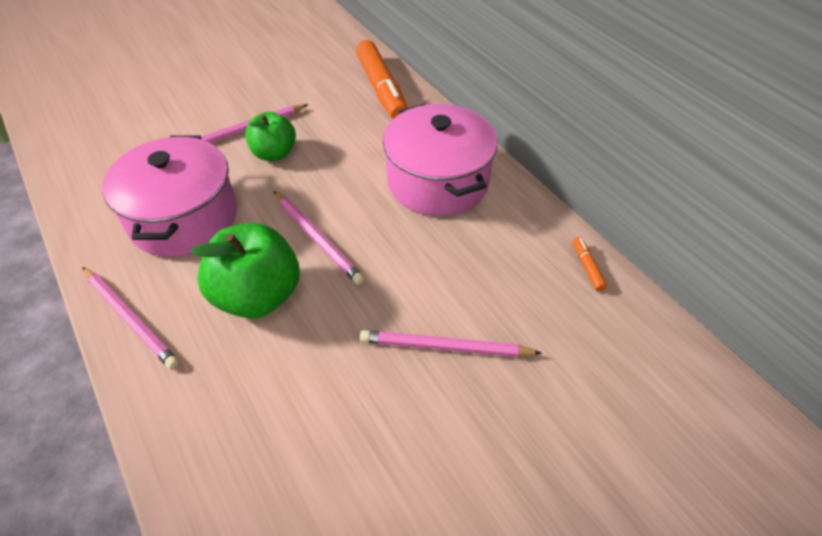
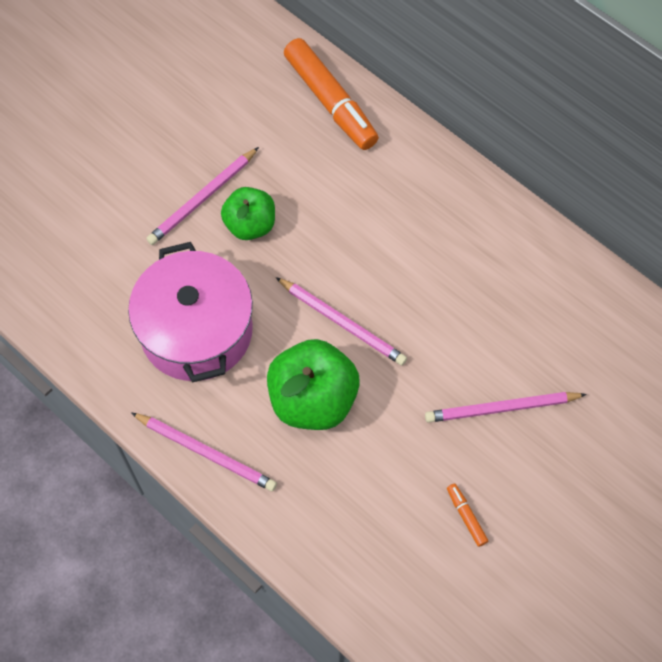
camera: 15 degrees left, 15 degrees up
pink pot [383,104,498,216] -> none
orange marker [573,237,607,291] -> orange marker moved to [447,484,488,547]

